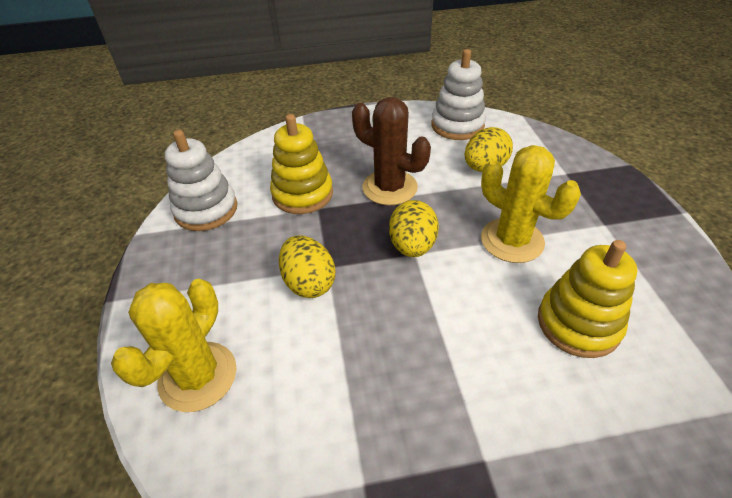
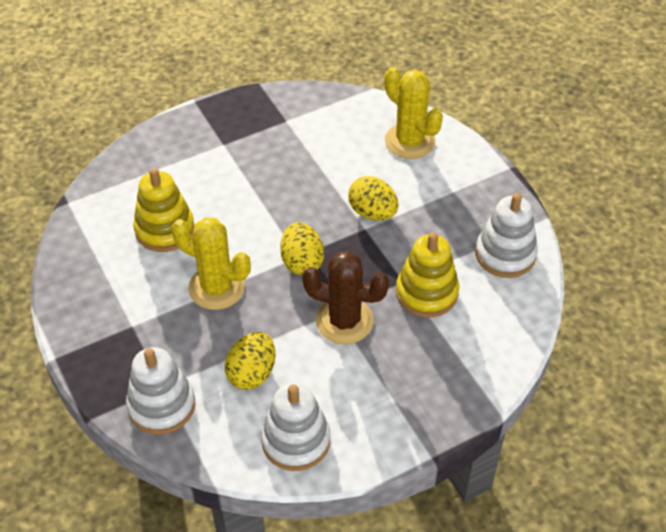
camera: 160 degrees right, 5 degrees up
yellow cactus [111,279,236,412] -> yellow cactus turned 45 degrees counterclockwise [384,67,443,159]
none -> white stacking toy [126,347,195,435]

